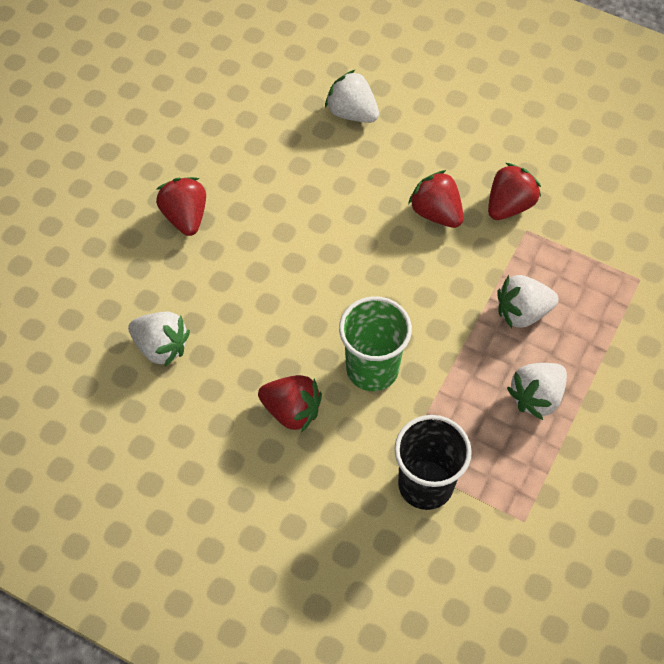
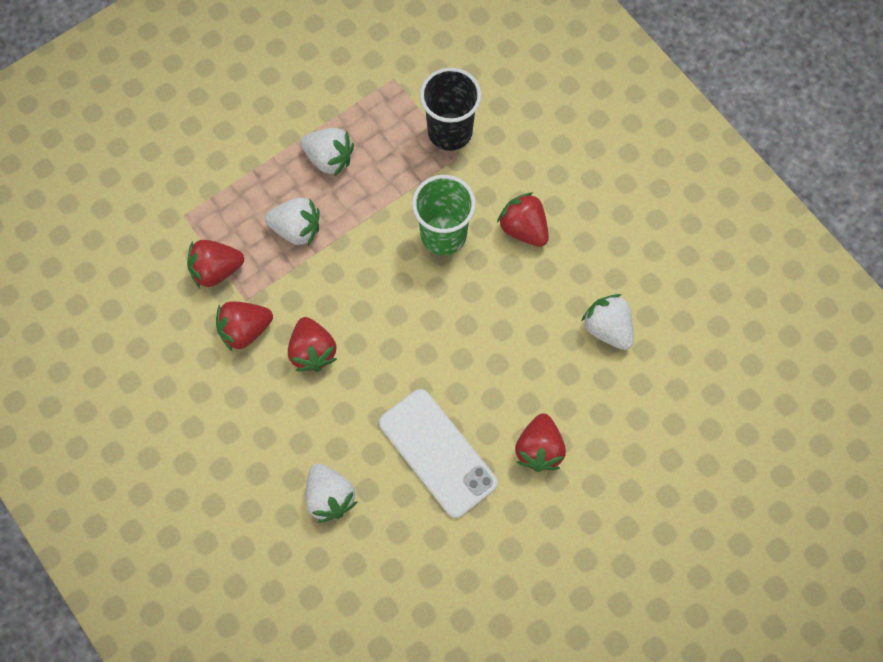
camera: 155 degrees left, 10 degrees up
white strawberry [507,363,567,420] -> white strawberry turned 45 degrees clockwise [301,128,354,176]
none -> red strawberry [187,240,244,288]
none -> white phone [379,389,498,518]

